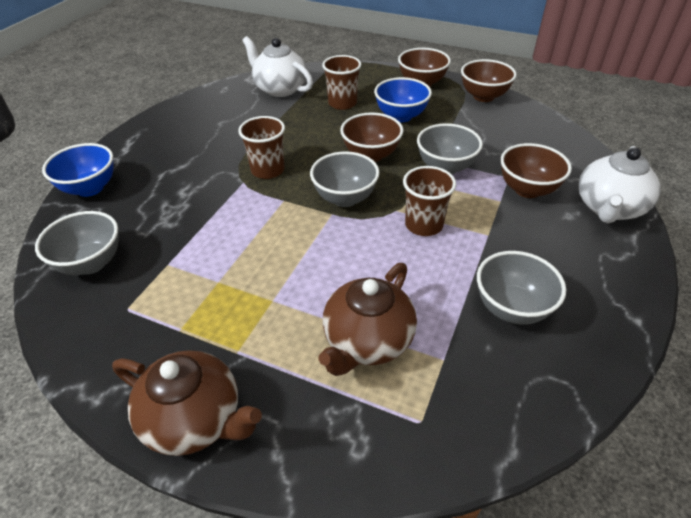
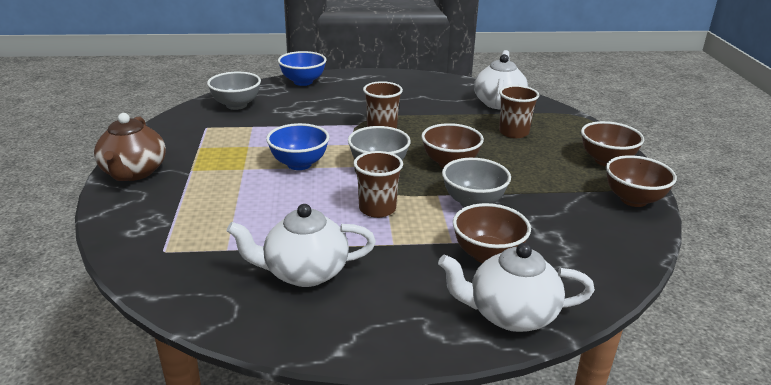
camera: 60 degrees right, 15 degrees down
brown teapot [319,263,417,376] -> none
blue bowl [374,77,432,122] -> blue bowl moved to [266,123,329,170]
grey bowl [477,251,566,325] -> white teapot [227,204,376,287]

